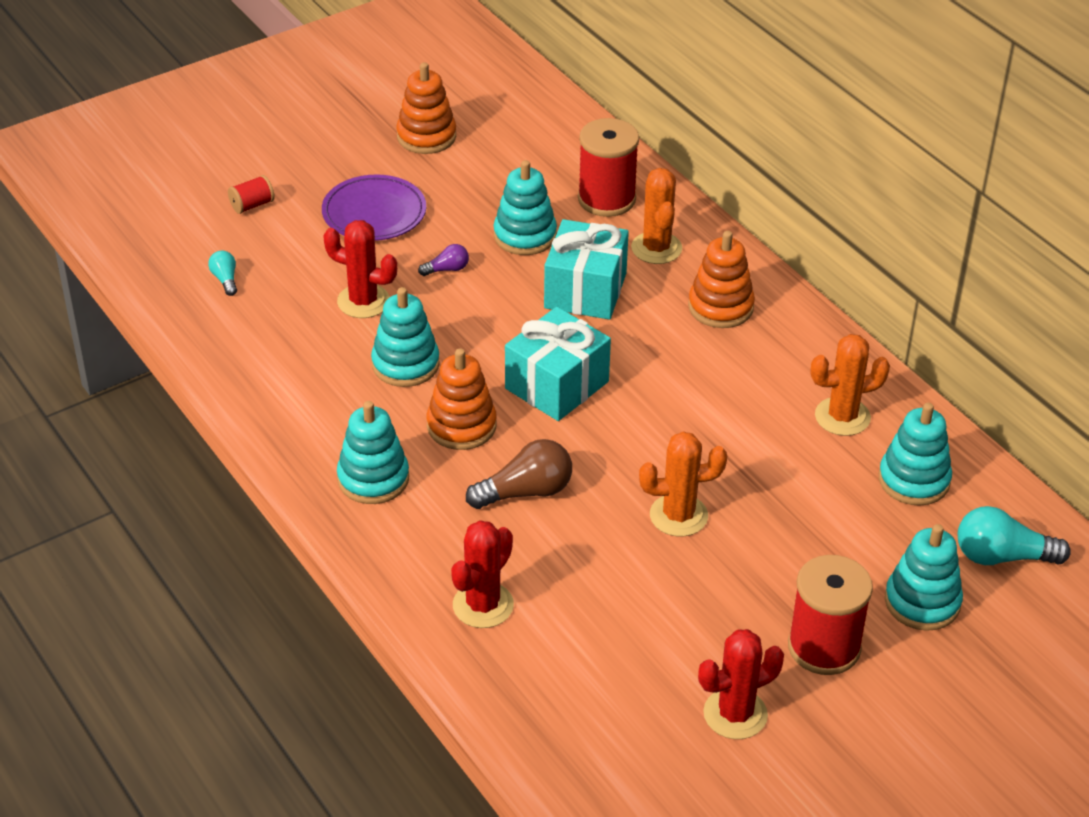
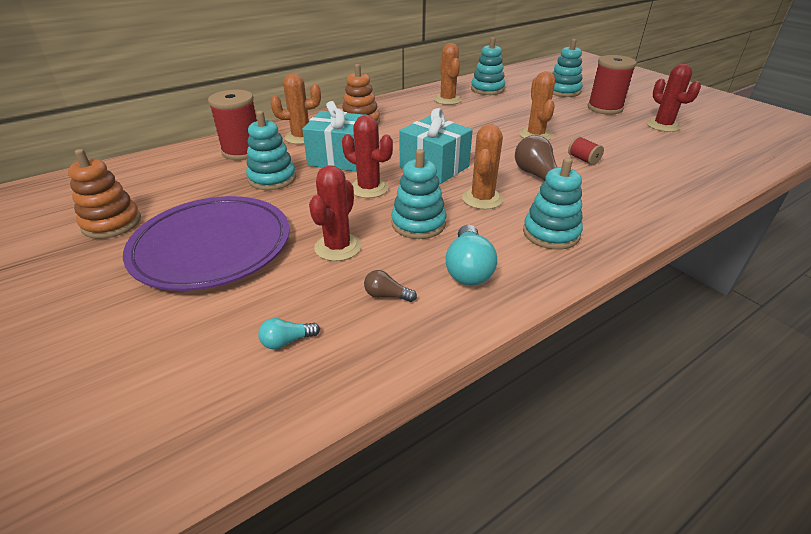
camera: 90 degrees left, 5 degrees down
red spool [228,175,275,214] -> red spool moved to [568,136,604,165]
purple plate [322,174,426,241] -> purple plate [123,196,290,291], size x1.60
purple light bulb [418,244,469,276] -> none
orange stacking toy [427,348,497,450] -> orange cactus [462,124,503,210]
red cactus [451,520,514,628] -> red cactus moved to [342,115,393,198]
turquoise light bulb [958,506,1071,565] -> turquoise light bulb moved to [446,224,497,286]
none -> brown light bulb [364,270,417,302]

